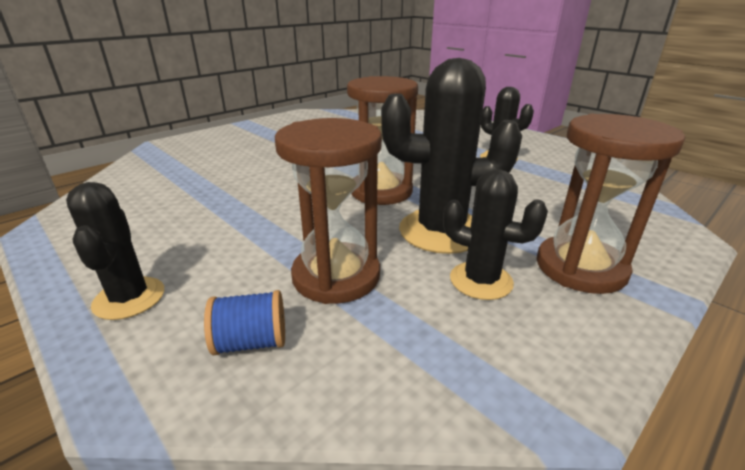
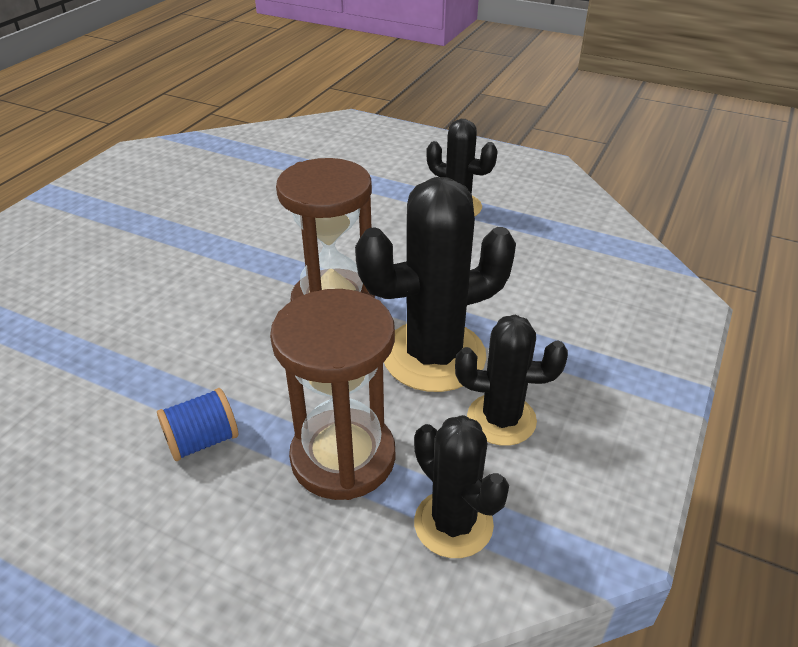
camera: 20 degrees left, 10 degrees up
black cactus [66,182,164,320] -> black cactus moved to [414,415,509,558]
blue spool [204,290,285,355] -> blue spool moved to [157,388,238,461]
brown hourglass [537,114,685,294] -> none

